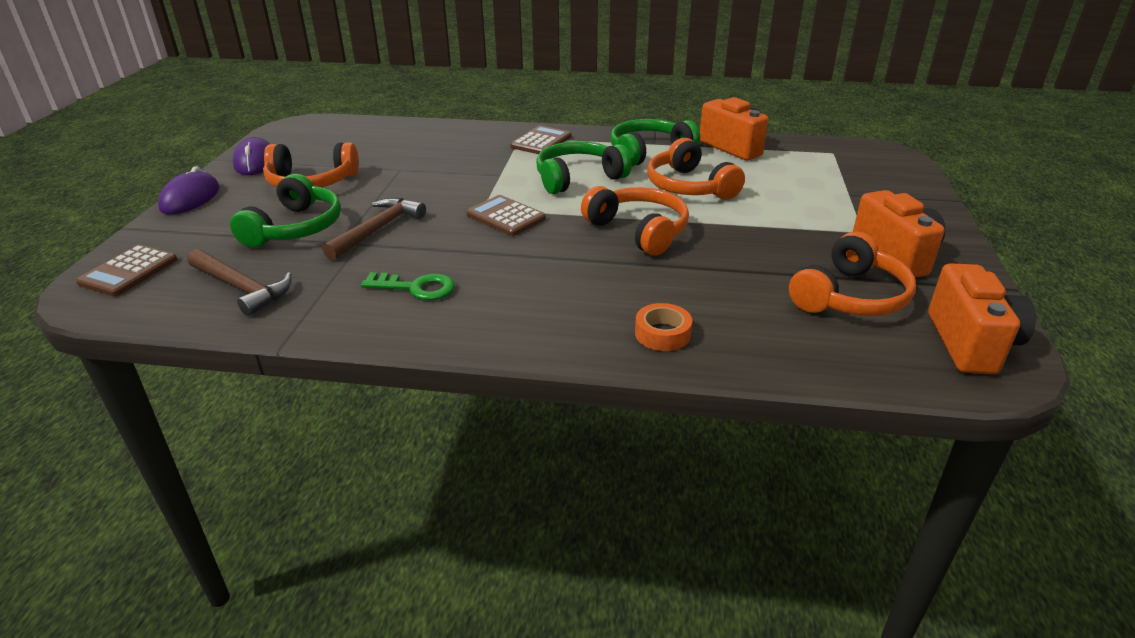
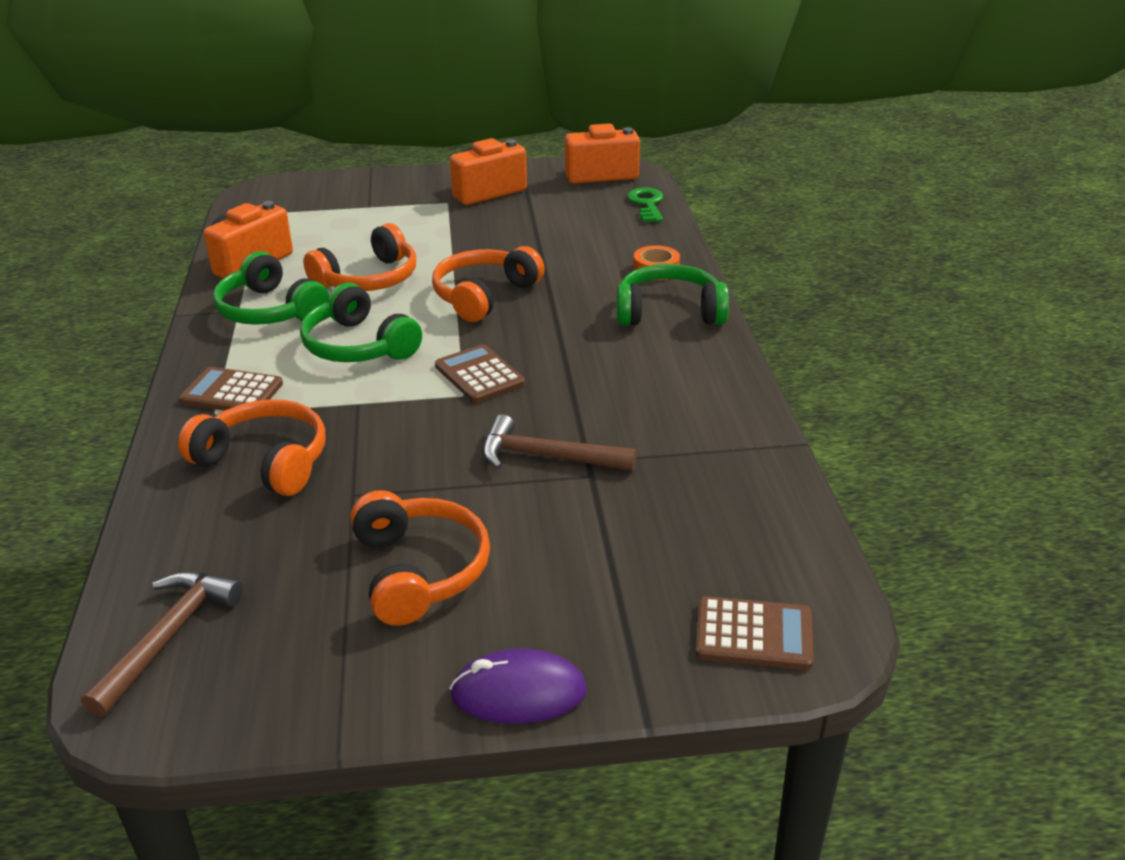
camera: 105 degrees left, 0 degrees up
brown hammer [187,249,292,316] -> brown hammer moved to [81,571,243,717]
green headphones [230,174,341,248] -> green headphones moved to [616,264,729,326]
purple mouse [233,137,270,175] -> none
green key [361,272,455,300] -> green key moved to [627,187,663,222]
brown calculator [466,195,546,236] -> brown calculator turned 120 degrees clockwise [435,344,525,403]
orange headphones [789,232,916,316] -> orange headphones moved to [178,399,325,496]

